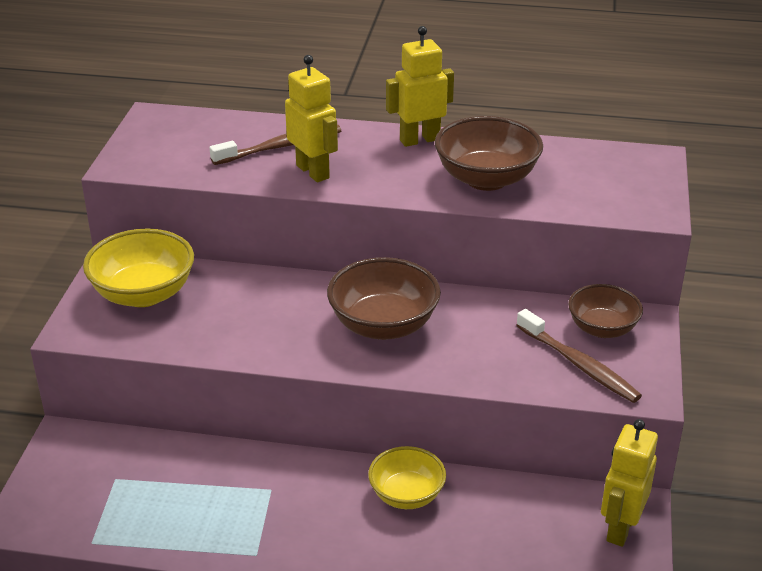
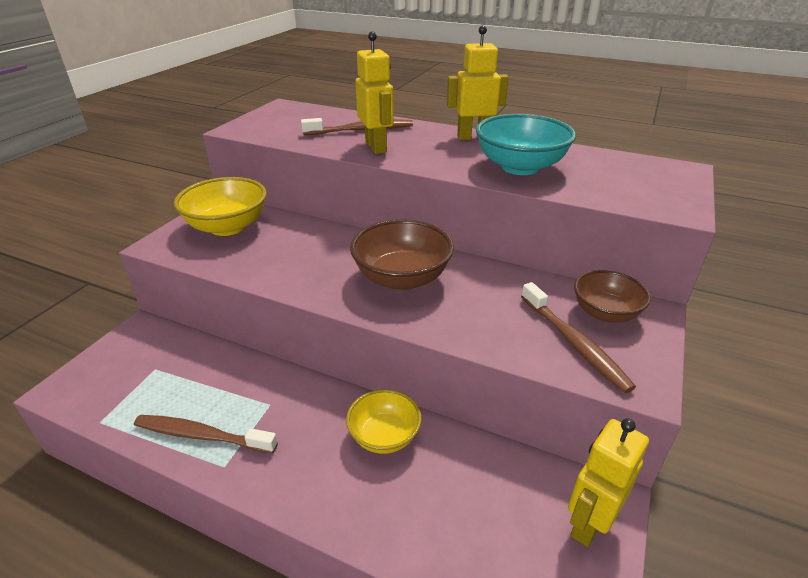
camera: 15 degrees right, 0 degrees up
brown bowl [435,116,543,191] -> turquoise bowl [476,114,576,175]
none -> brown toothbrush [134,415,278,453]

